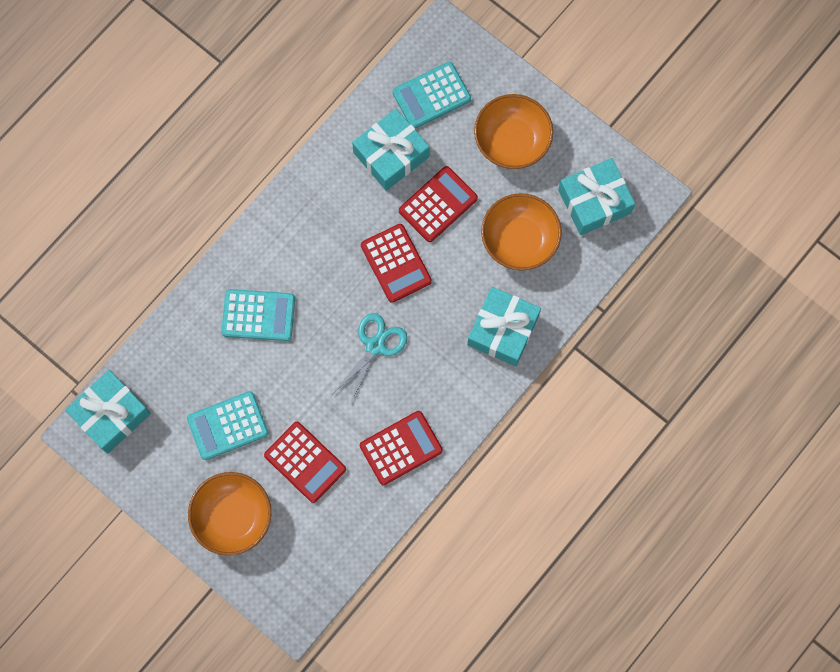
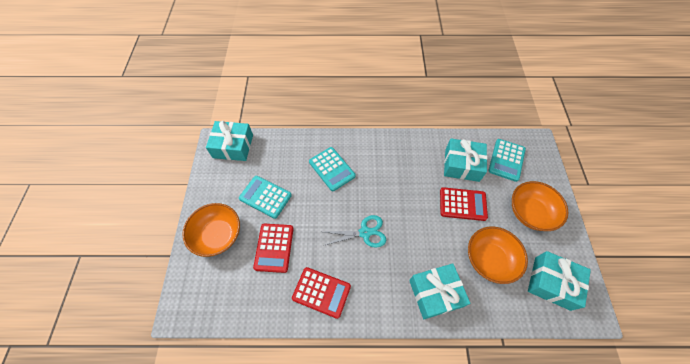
camera: 50 degrees right, 15 degrees down
red calculator [361,224,432,303] -> none
turquoise calculator [392,62,471,129] -> turquoise calculator turned 90 degrees counterclockwise [488,139,526,182]

